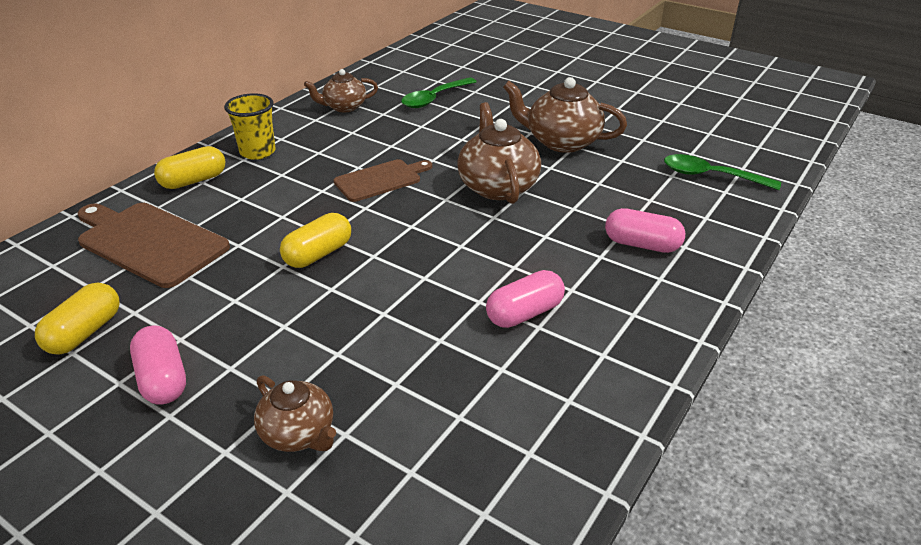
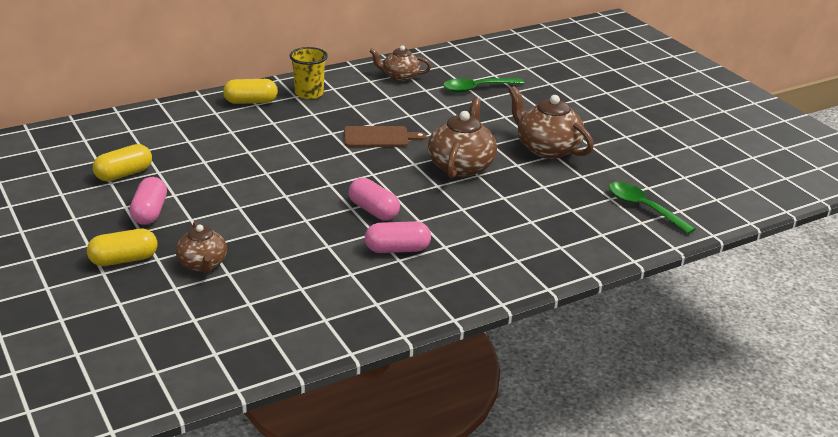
camera: 25 degrees right, 5 degrees down
brown cutting board [78,203,230,288] -> none
yellow capsule [280,213,351,268] -> yellow capsule moved to [87,229,158,266]
pink capsule [605,208,685,253] -> pink capsule moved to [349,178,400,221]

